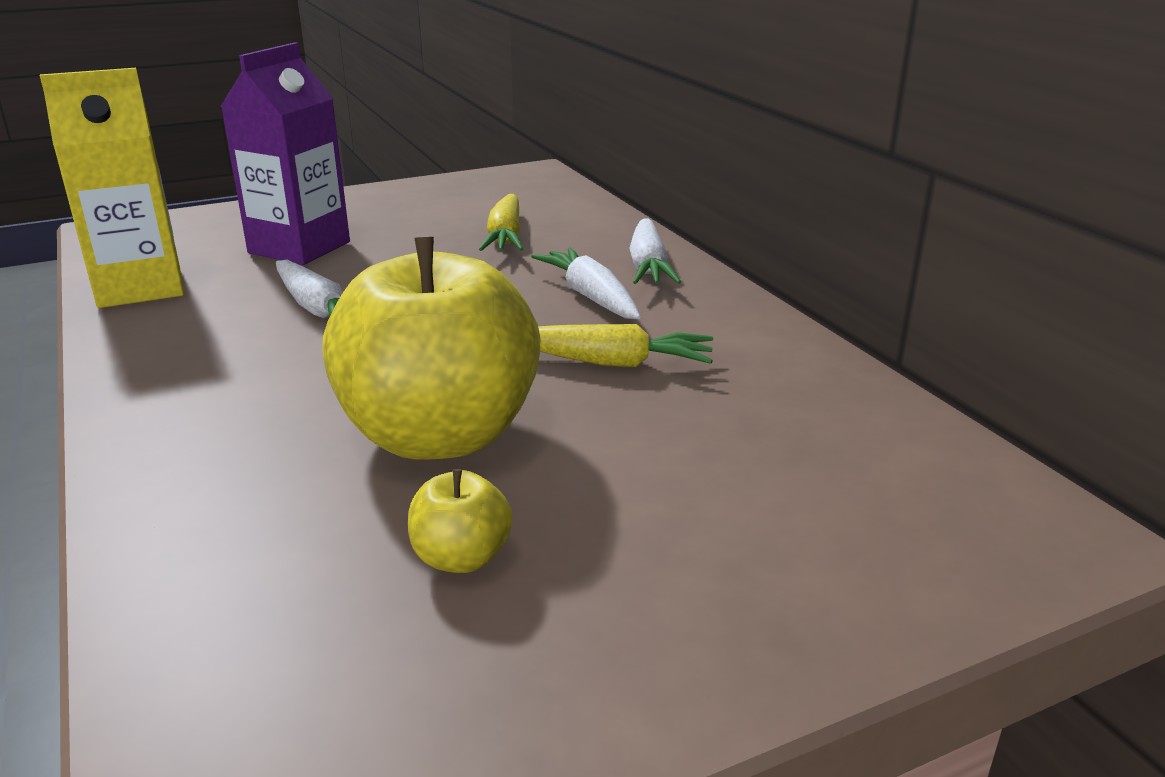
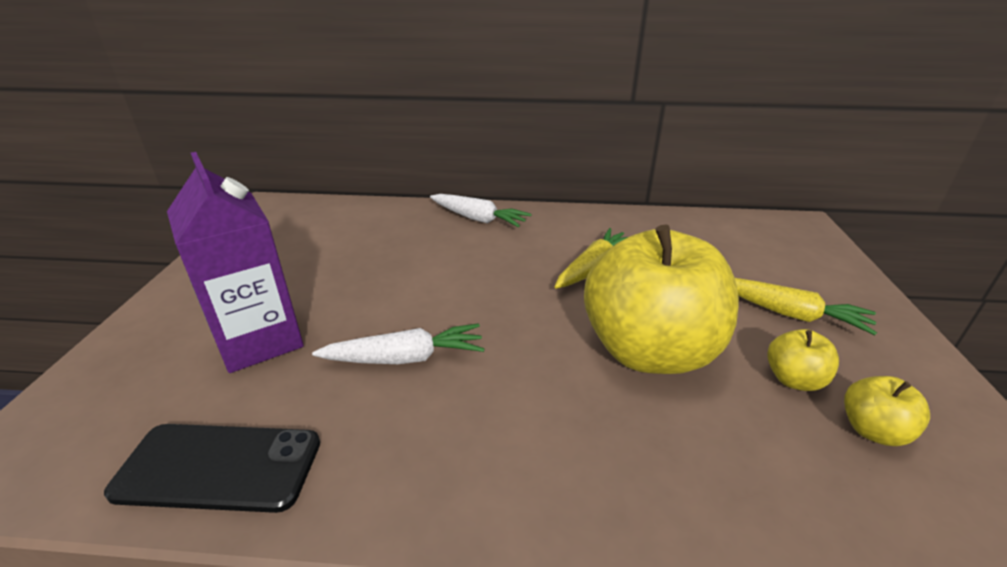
camera: 60 degrees left, 5 degrees up
yellow carton [39,68,184,308] -> black phone [104,424,320,513]
yellow carrot [479,194,523,251] -> yellow carrot moved to [735,278,877,335]
white carrot [531,247,641,319] -> none
none -> yellow apple [844,376,930,446]

